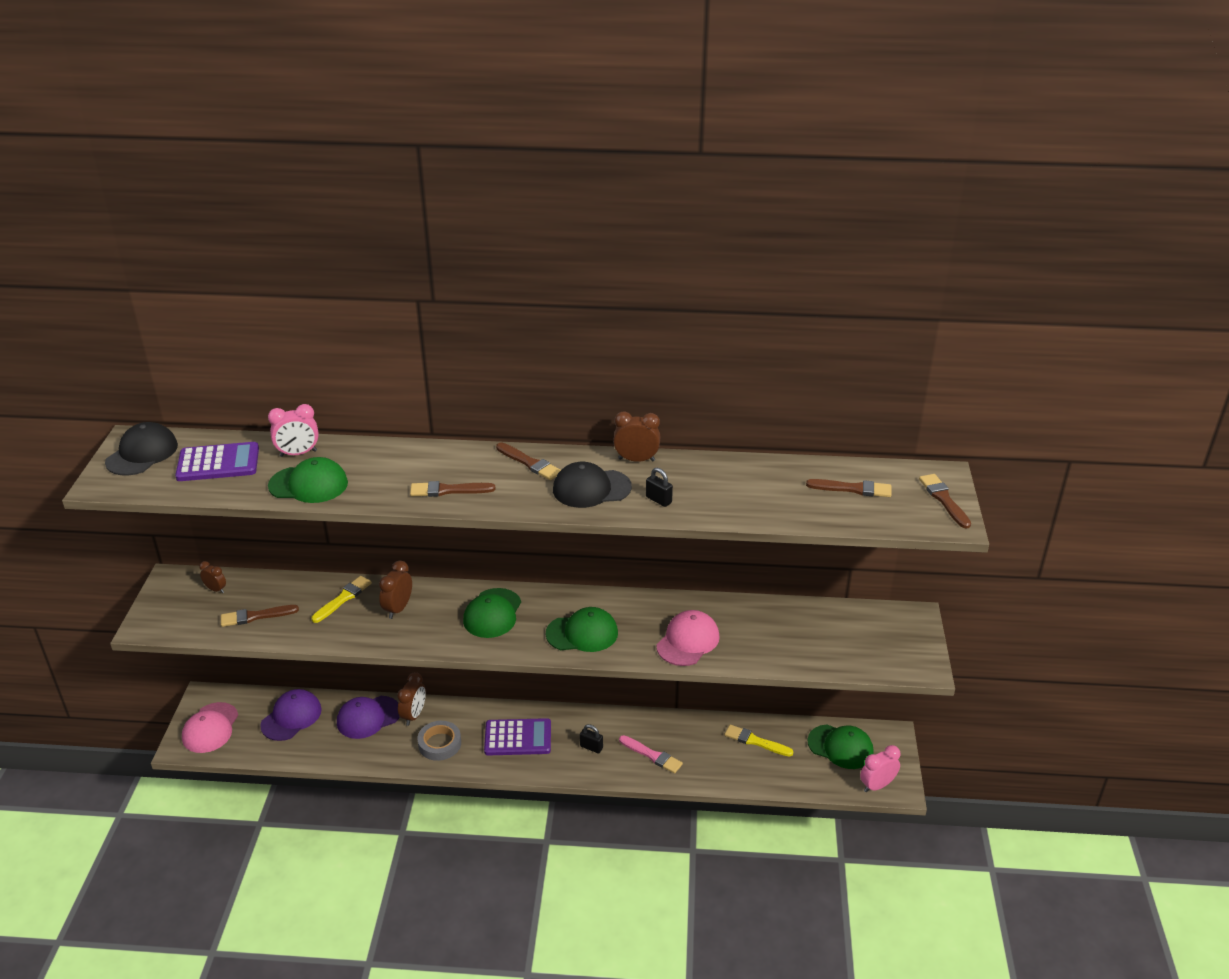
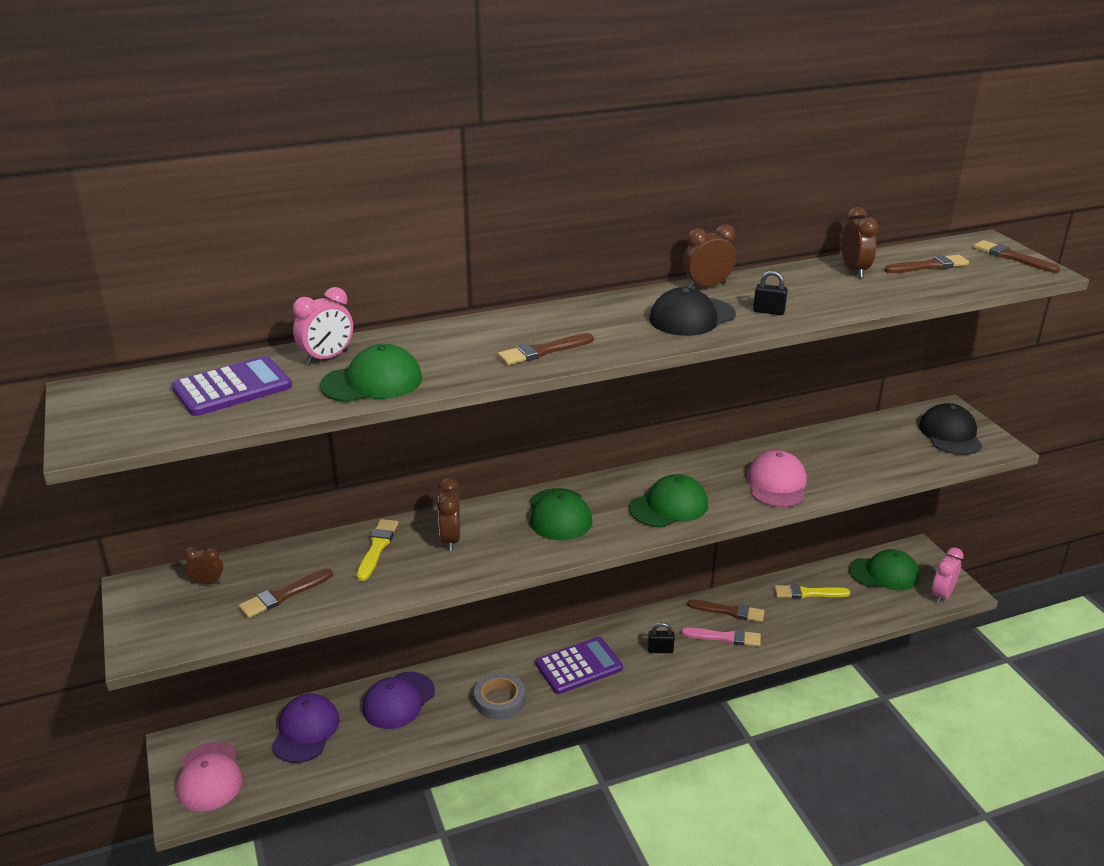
camera: 25 degrees left, 5 degrees down
black cap [105,422,178,475] -> black cap moved to [919,403,983,455]
brown clock [397,672,426,726] -> brown clock moved to [841,207,878,278]
brown brush [496,442,561,480] -> brown brush moved to [688,599,765,622]

